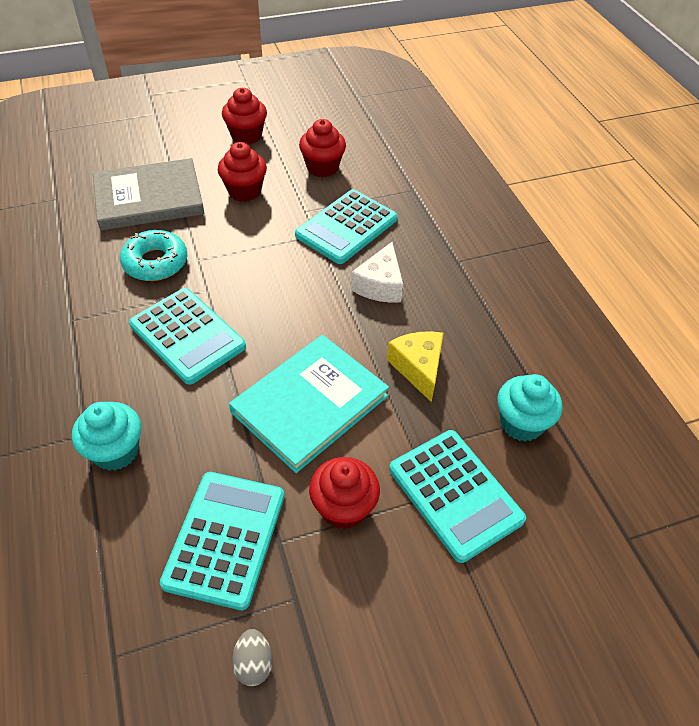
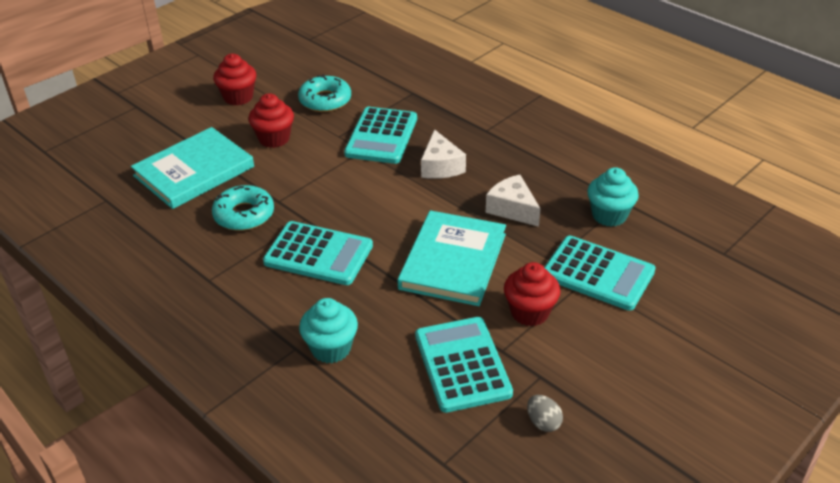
camera: 25 degrees left, 10 degrees down
grey book [93,158,204,230] -> turquoise book [131,127,254,209]
red cupcake [299,119,346,177] -> turquoise donut [298,74,351,112]
yellow cheese [387,331,443,402] -> white cheese [486,175,541,227]

